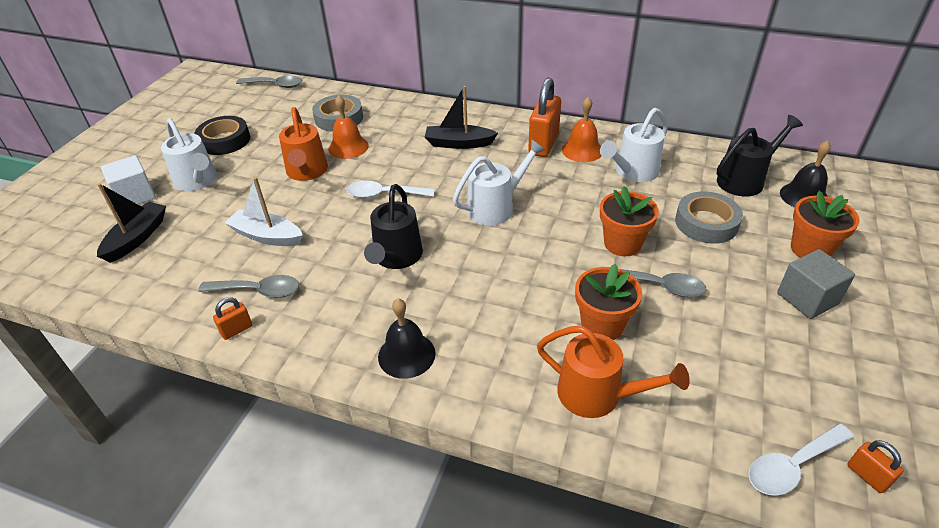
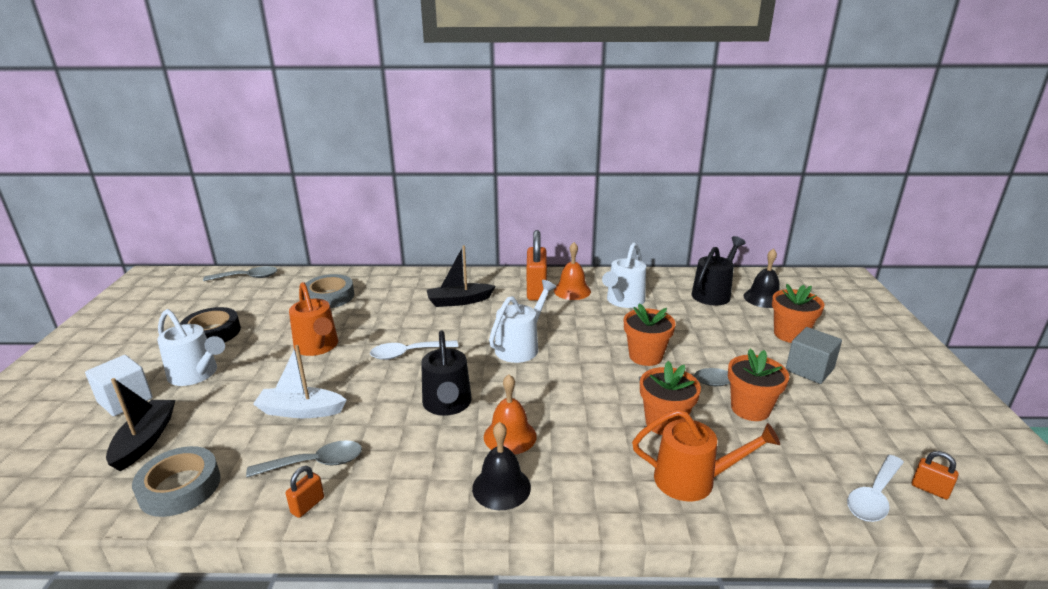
camera: 20 degrees left, 15 degrees down
orange bell [328,95,369,159] -> orange bell moved to [484,374,537,455]
grey tape [675,191,743,244] -> grey tape moved to [132,446,221,517]
none -> orange flower pot [728,349,789,421]

